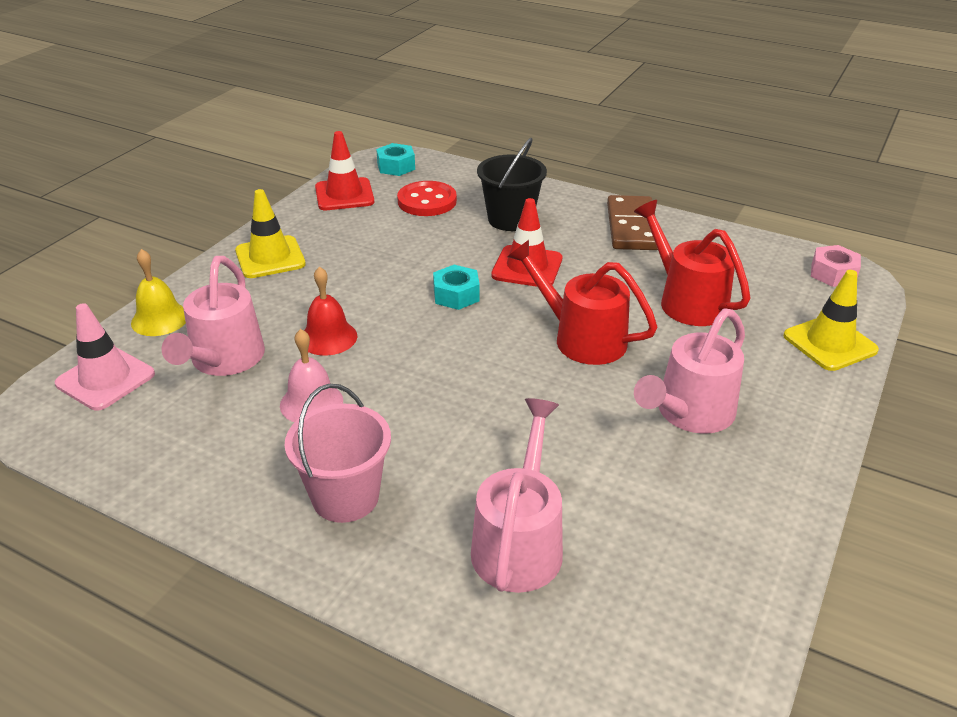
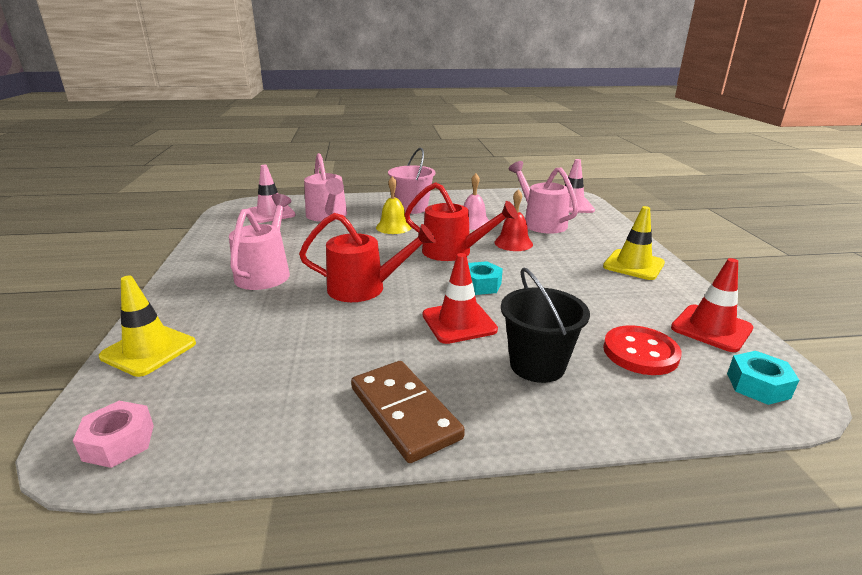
camera: 145 degrees right, 10 degrees down
yellow bell [131,249,186,336] -> yellow bell moved to [376,176,412,234]
red watering can [634,200,750,326] -> red watering can moved to [404,182,518,261]
none -> pink traffic cone [248,165,296,223]

